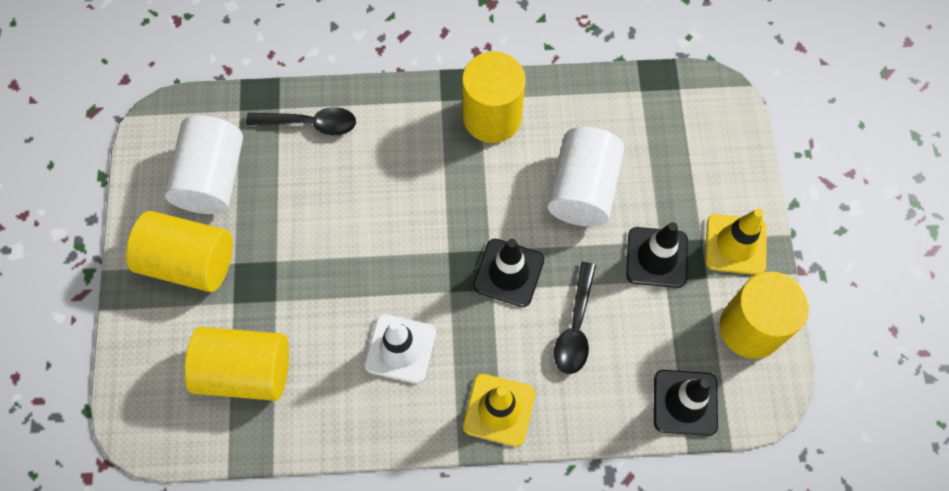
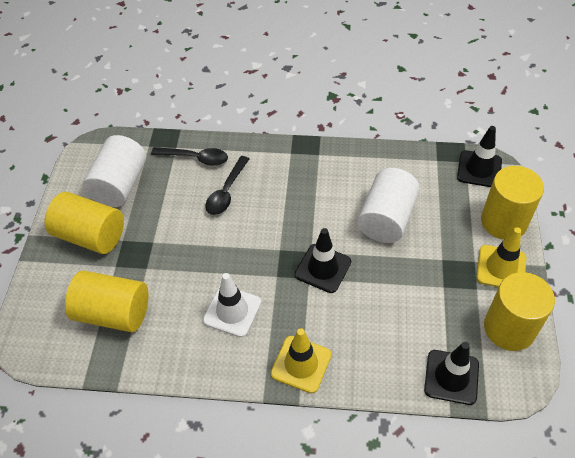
camera: 10 degrees right, 15 degrees down
yellow cylinder [462,51,526,143] -> yellow cylinder moved to [481,166,544,240]
black spoon [554,262,596,374] -> black spoon moved to [205,156,249,215]
black traffic cone [626,222,688,288] -> black traffic cone moved to [457,126,502,187]

